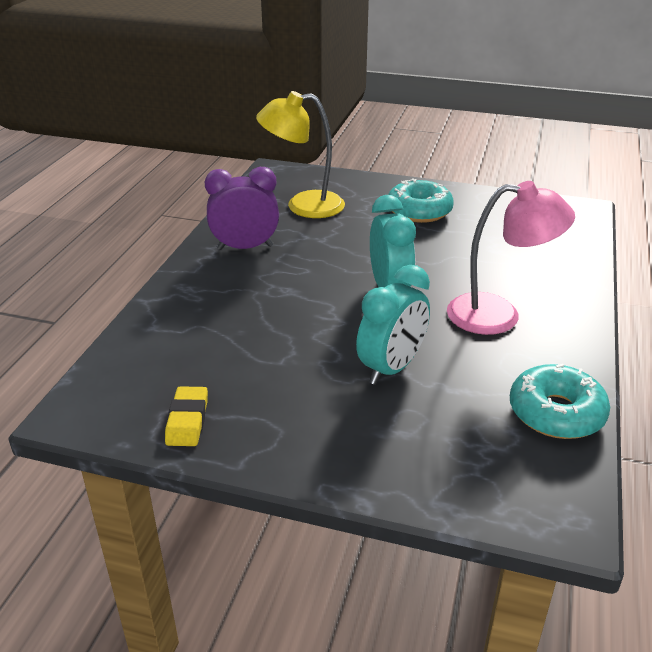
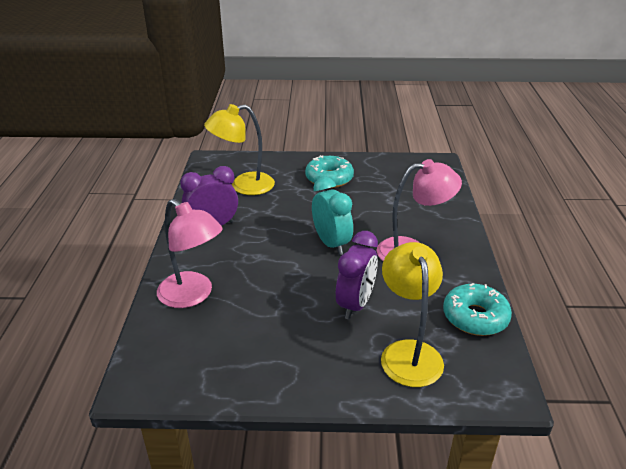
camera: 15 degrees left, 0 degrees up
yellow eraser [165,386,208,446] -> none
turquoise clock [356,265,430,385] -> purple clock [336,231,378,319]
none -> pink lamp [157,199,223,308]
none -> yellow lamp [381,242,444,387]

